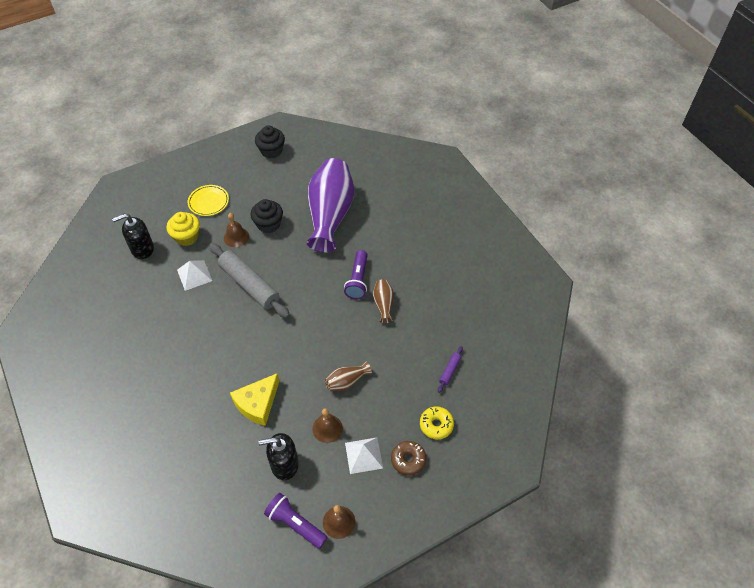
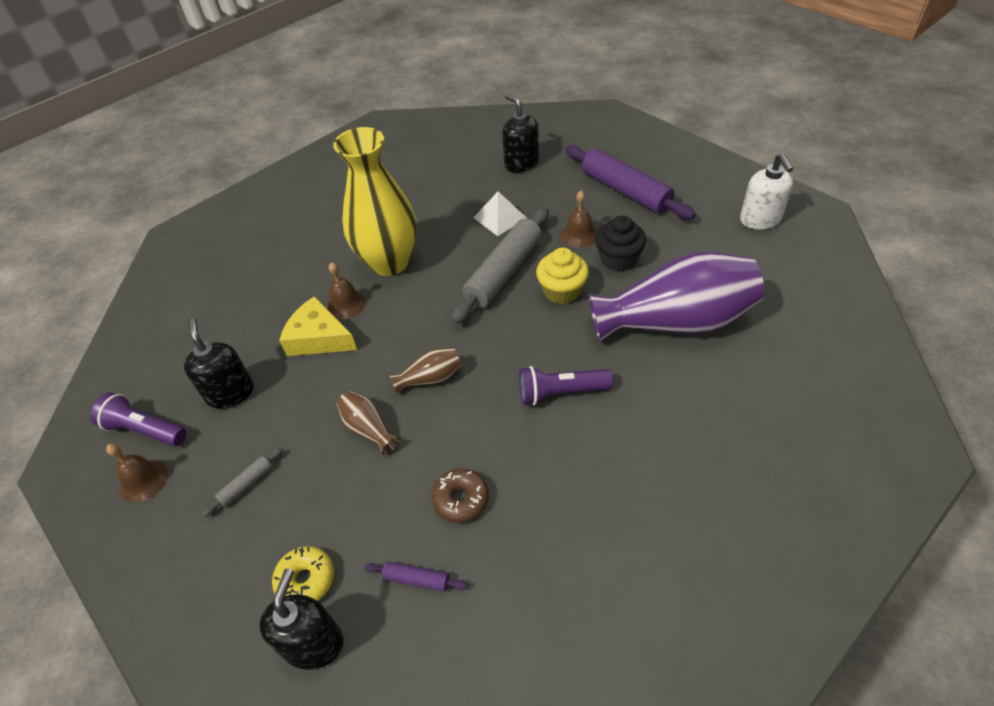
camera: 80 degrees right, 5 degrees down
yellow cupcake [167,212,200,246] -> yellow cupcake moved to [536,248,589,304]
yellow plate [188,185,229,216] -> purple rolling pin [565,145,696,219]
black cupcake [255,125,285,159] -> white soap dispenser [740,153,793,230]
purple flashlight [264,493,328,549] -> purple flashlight turned 90 degrees counterclockwise [91,392,187,446]
brown bell [312,408,343,443] -> brown bell moved to [326,262,366,319]
white pyramid [345,438,383,474] -> grey rolling pin [202,447,283,517]
brown vase [373,279,394,323] -> brown vase moved to [389,348,462,394]
brown donut [391,441,426,475] -> brown donut moved to [432,468,489,523]
none -> black soap dispenser [259,569,343,670]
none -> yellow vase [333,127,417,276]

